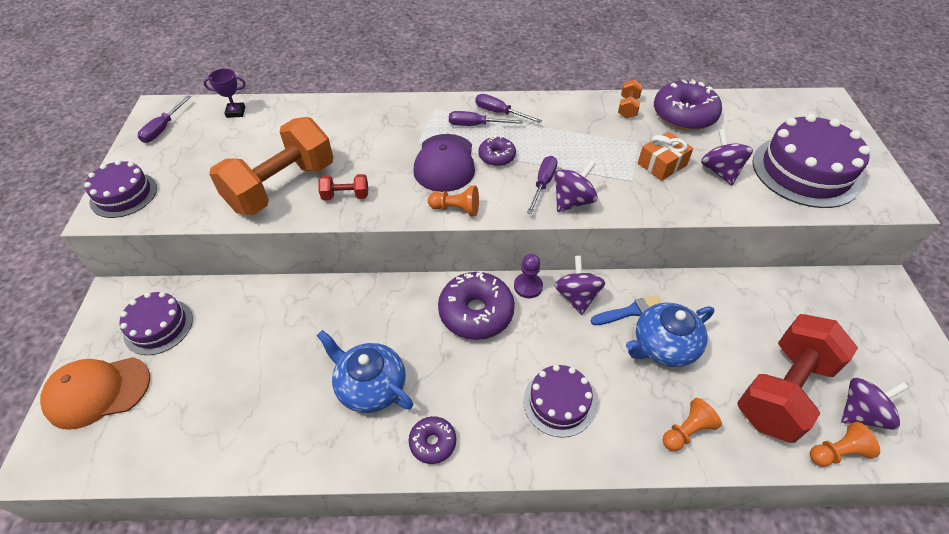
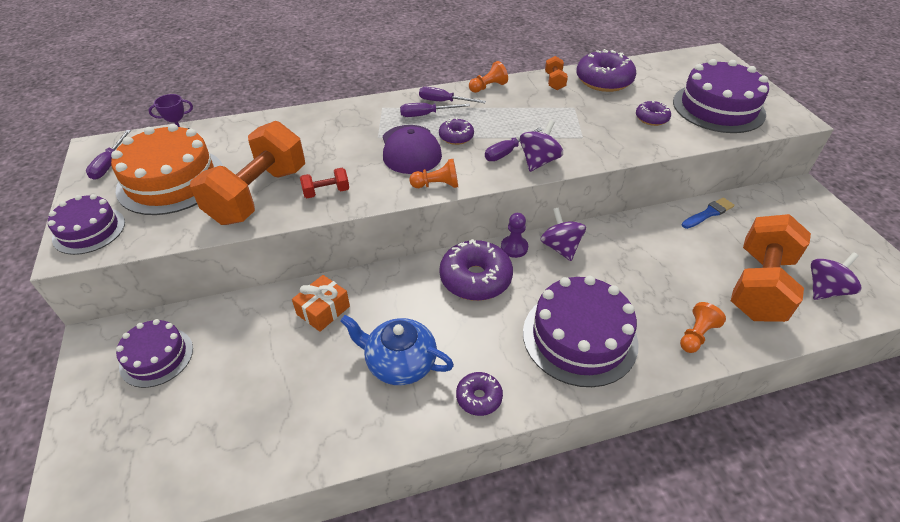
camera: 15 degrees left, 5 degrees down
orange cap [40,357,150,430] -> none
purple cake [523,365,595,438] -> purple cake [523,276,639,387], size x1.68
purple screwdriver [527,156,558,214] -> purple screwdriver turned 135 degrees counterclockwise [485,127,543,161]
blue brush [590,295,662,325] -> blue brush moved to [682,197,734,229]
blue teapot [626,303,714,367] -> none
orange gift [638,132,693,181] -> orange gift moved to [292,275,350,332]
purple spinning top [701,128,753,185] -> purple donut [636,101,671,126]
red dumbbell [737,314,858,443] -> orange dumbbell [731,214,811,322]
orange pawn [810,422,880,467] -> orange pawn moved to [469,61,508,93]
none -> orange cake [111,124,223,215]

